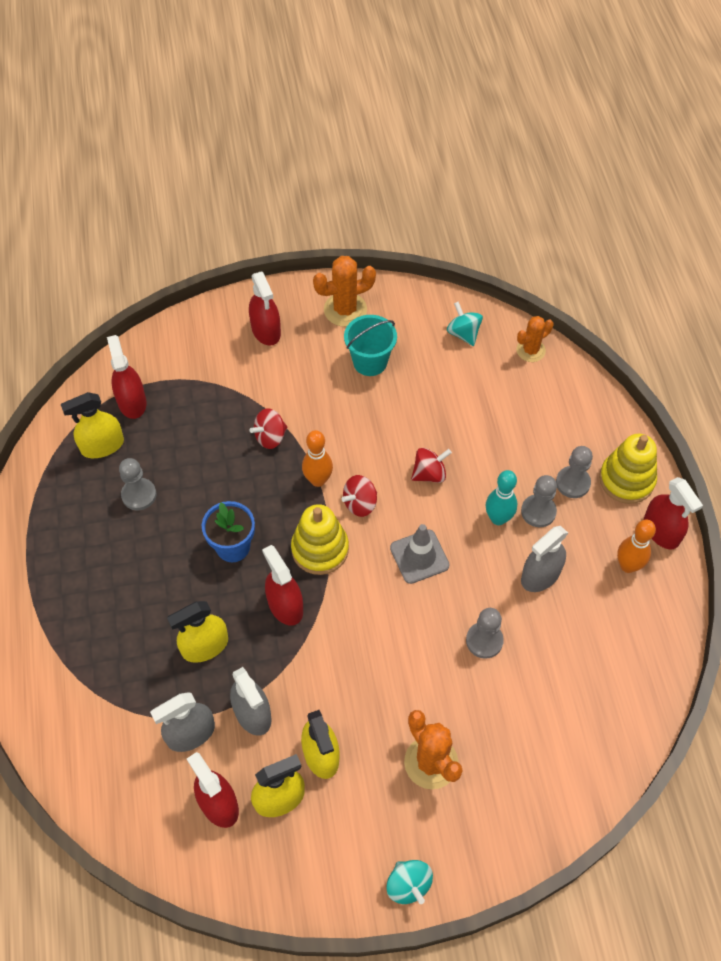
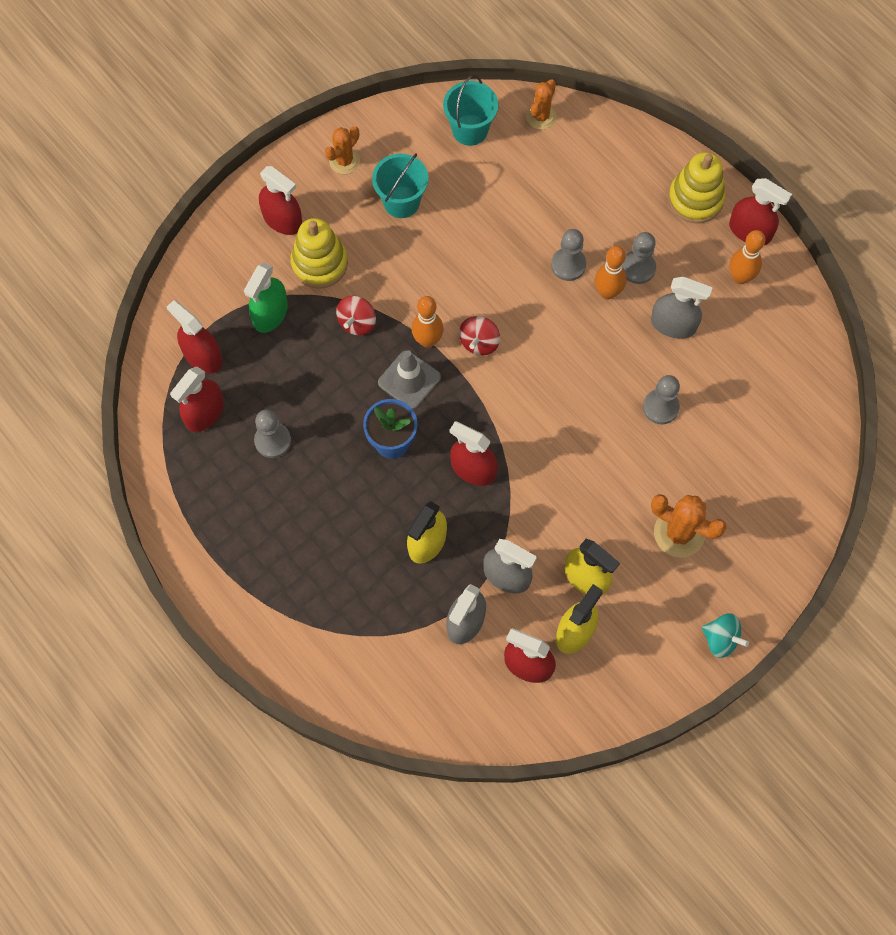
camera: 30 degrees left, 10 degrees up
yellow spray bottle [61,392,124,458] -> red spray bottle [170,366,224,432]
yellow stacking toy [291,504,349,575] -> yellow stacking toy moved to [290,218,348,289]
orange cactus [313,256,376,327] -> orange cactus [325,126,360,174], size x0.66
grey traffic cone [390,524,450,584] -> grey traffic cone moved to [378,350,441,409]
red spinning top [411,448,452,483] -> none
turquoise spinning top [447,302,483,346] -> turquoise bucket [443,75,498,146]
turquoise bowling pin [485,470,517,525] -> orange bowling pin [595,246,627,299]
grey spray bottle [521,526,568,592] -> grey spray bottle turned 90 degrees counterclockwise [651,277,713,339]
grey pawn [556,446,593,498] -> grey pawn moved to [551,229,586,281]
none -> green spray bottle [244,263,288,333]

